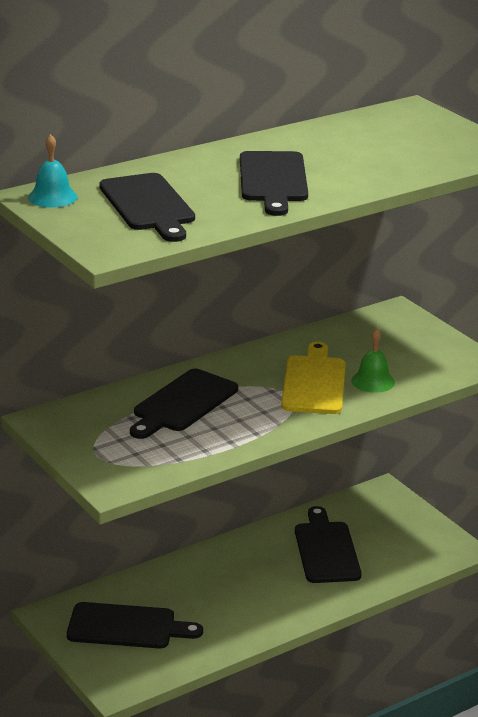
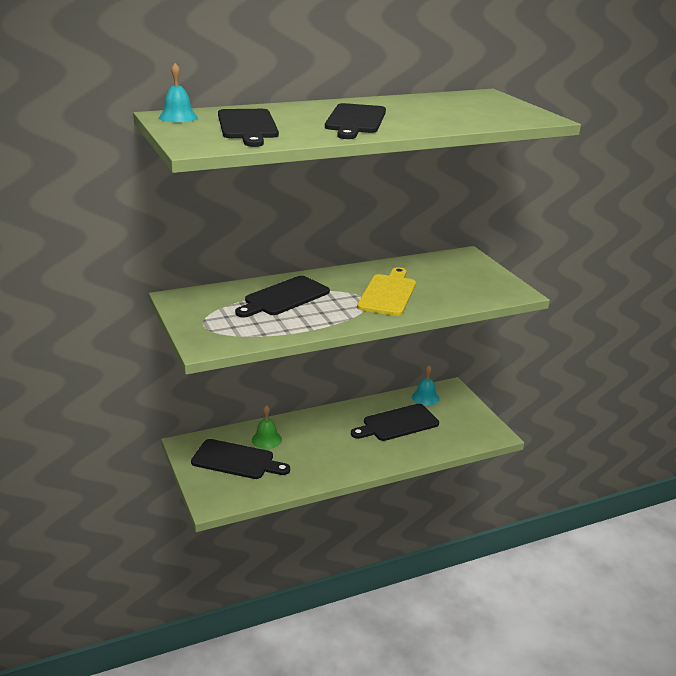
camera: 10 degrees right, 0 degrees up
black cutting board [295,506,362,583] -> black cutting board turned 120 degrees counterclockwise [351,404,439,441]
green bell [351,329,395,393] -> green bell moved to [252,405,282,449]
none -> turquoise bell [412,365,440,406]

